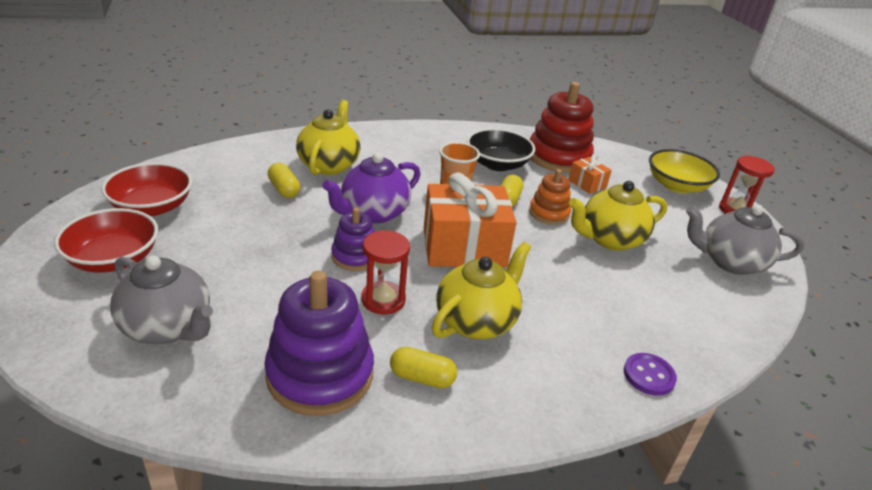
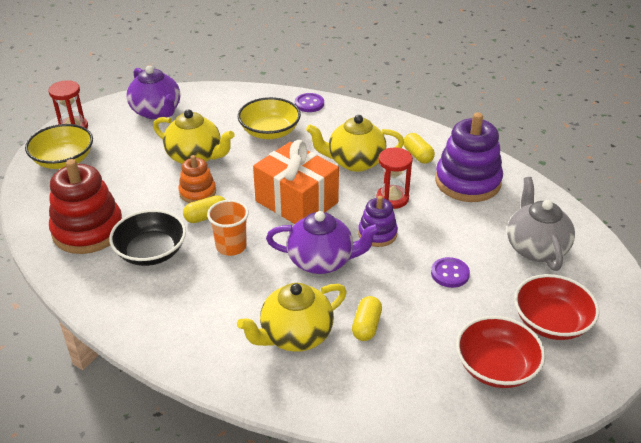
camera: 130 degrees left, 5 degrees up
orange gift [568,155,612,194] -> none
grey teapot [686,204,804,275] -> purple teapot [126,66,181,119]
none -> yellow bowl [238,97,301,139]
none -> purple button [431,257,470,288]

